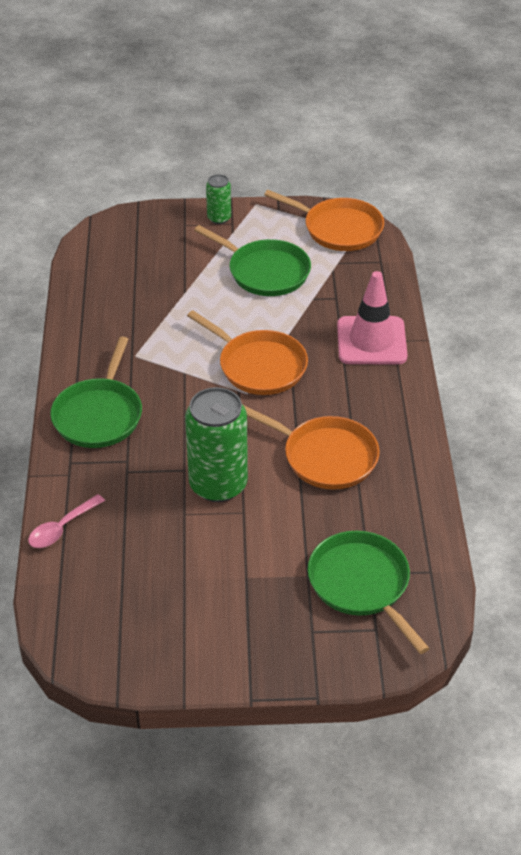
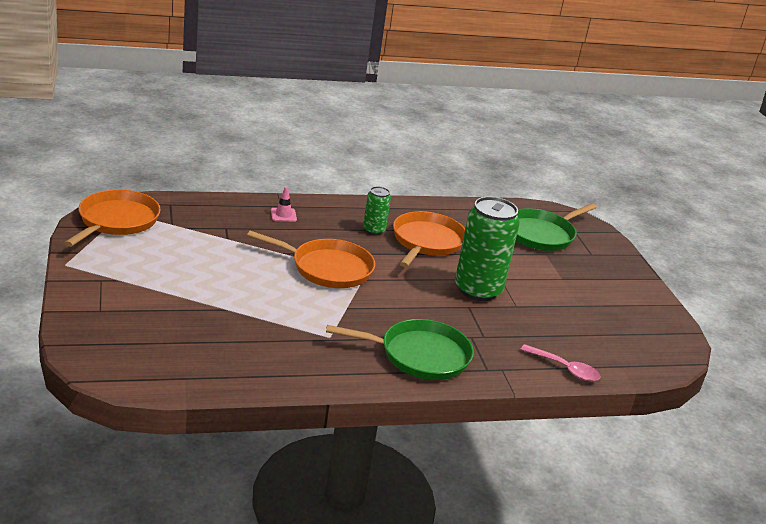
camera: 105 degrees left, 15 degrees down
orange pan [187,310,308,395] -> orange pan turned 75 degrees clockwise [247,231,375,288]
green pan [194,225,311,296] -> none
green can [206,174,231,224] -> green can moved to [363,186,391,235]
pink traffic cone [337,271,407,364] -> pink traffic cone [271,187,297,222], size x0.42

